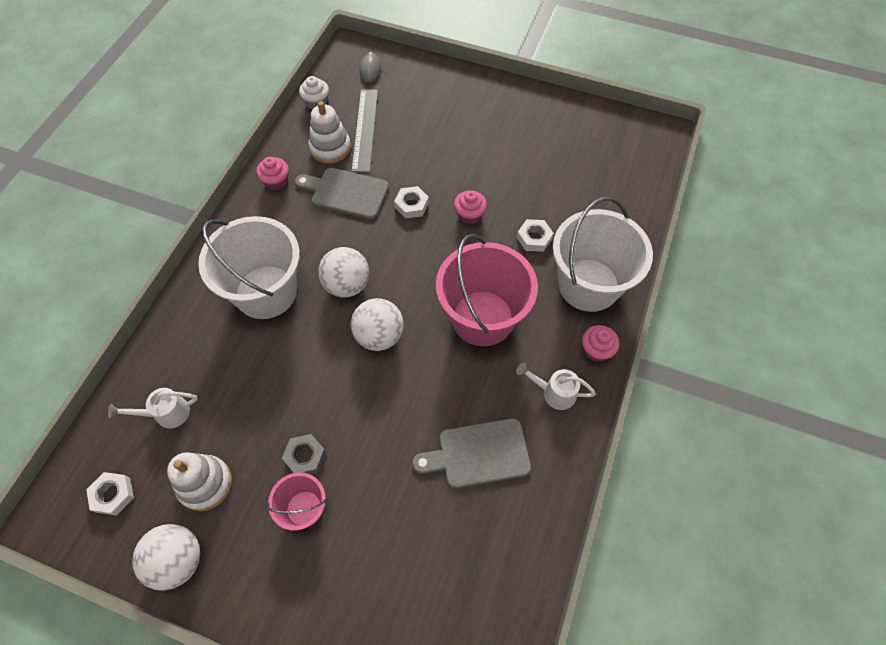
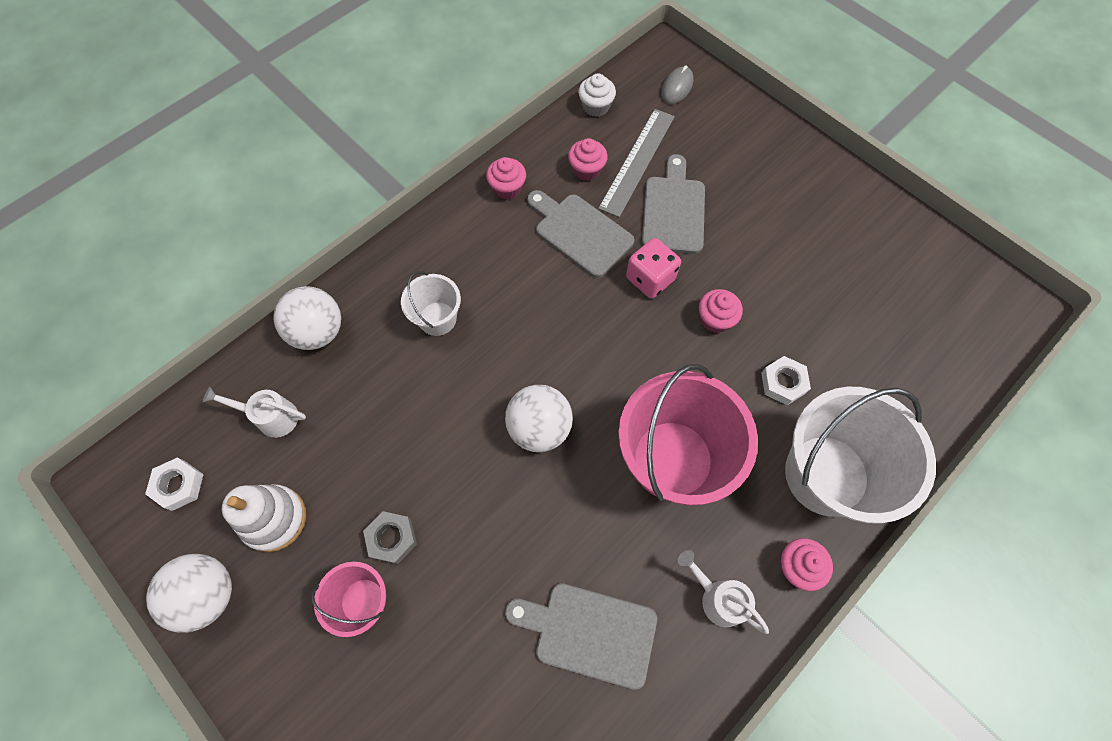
camera: 25 degrees right, 5 degrees up
white bucket [198,216,300,319] -> white bucket [401,271,461,336], size x0.50
white stacking toy [309,101,351,164] -> pink cupcake [568,138,608,181]
white ball [318,247,369,298] -> white ball moved to [273,286,341,350]
white nut [394,186,429,219] -> pink dice [626,238,681,298]
none -> grey cutting board [642,154,705,254]

